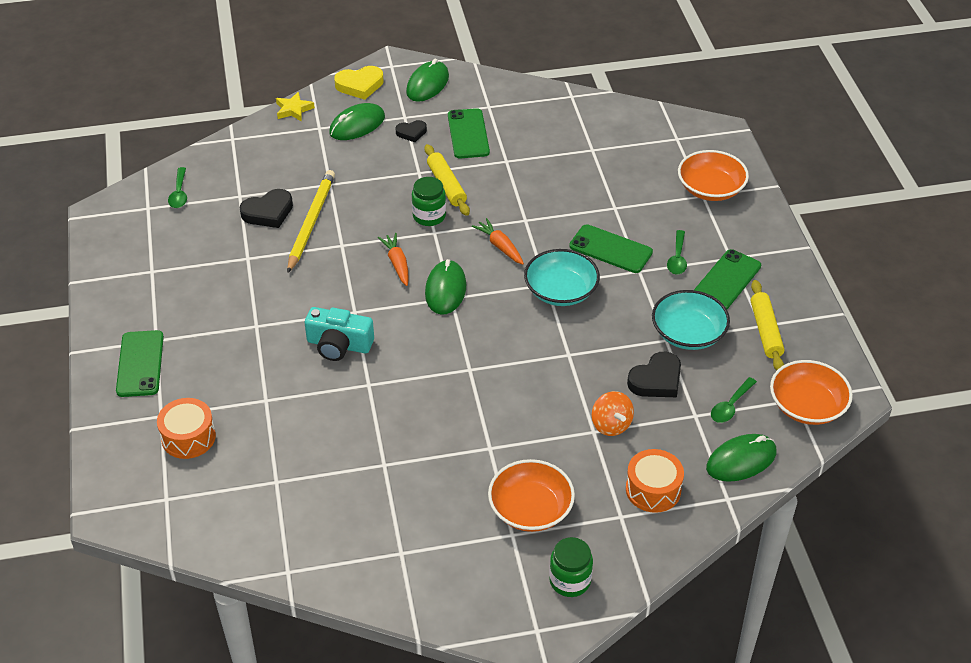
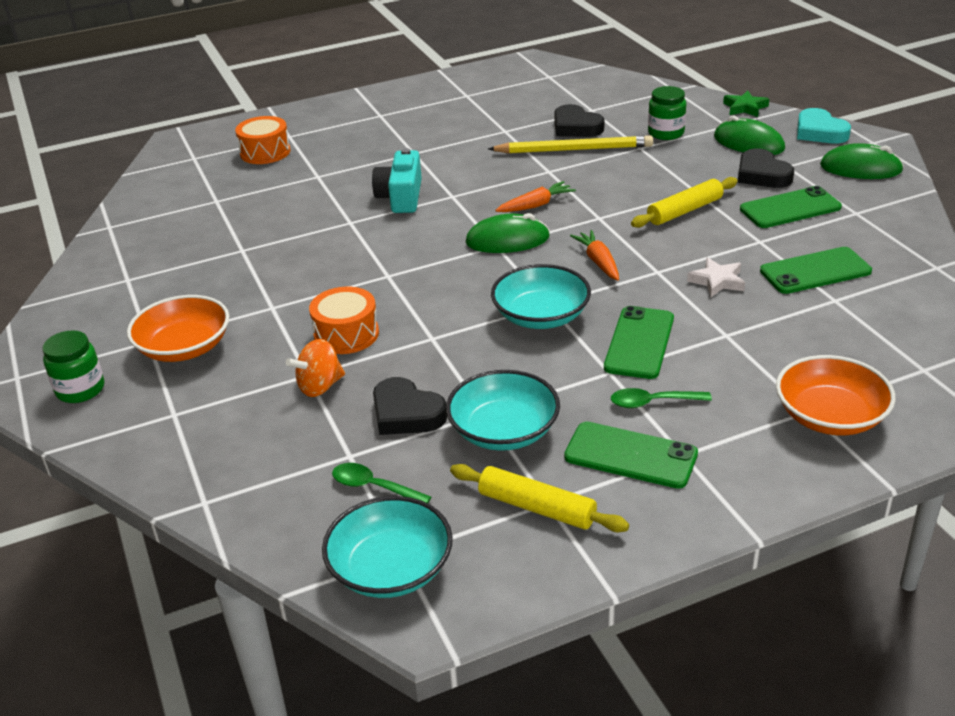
camera: 80 degrees right, 10 degrees down
green phone [116,330,164,397] -> green phone moved to [760,247,872,294]
green spoon [168,167,187,208] -> none
yellow star [276,92,315,122] -> green star [723,91,769,117]
yellow heart [334,66,384,100] -> turquoise heart [797,108,851,143]
black heart [395,120,427,142] -> black heart [738,149,794,188], size x1.62
green jar [412,177,446,226] -> green jar moved to [648,86,686,140]
orange carrot [472,218,524,265] -> orange carrot turned 60 degrees counterclockwise [570,230,619,281]
orange drum [626,449,684,513] -> orange drum moved to [309,287,379,354]
green mouse [706,434,776,482] -> none
yellow rolling pin [751,280,784,371] -> yellow rolling pin turned 45 degrees clockwise [450,464,629,533]
orange bowl [770,360,853,425] -> turquoise bowl [322,496,453,598]
none -> white star [687,257,745,297]

